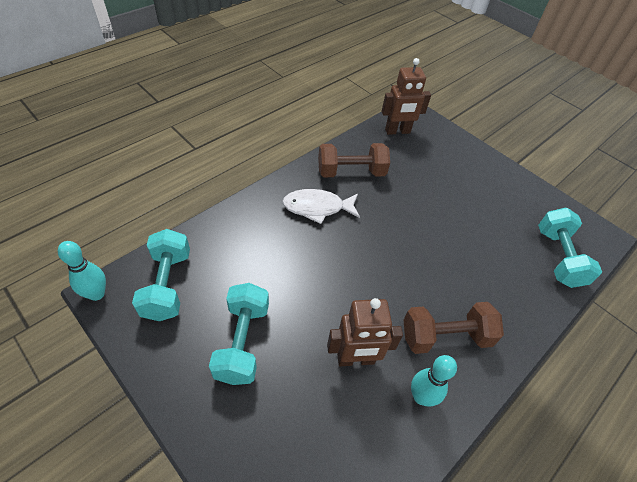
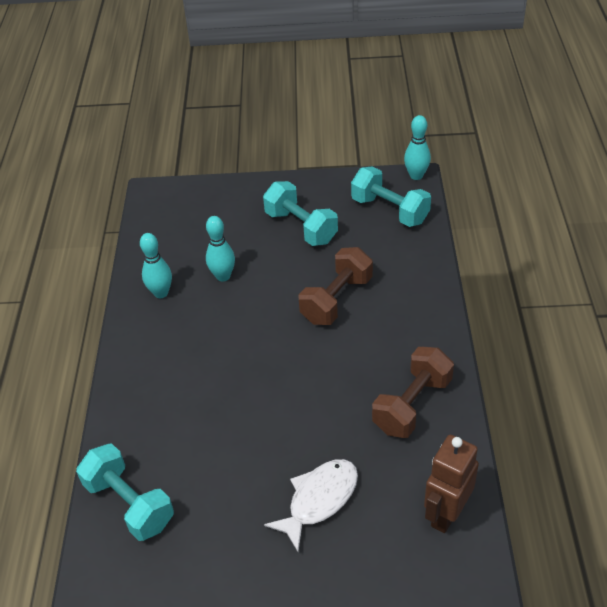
camera: 140 degrees right, 5 degrees down
white fish [282,189,360,224] -> white fish moved to [264,459,358,552]
brown robot [327,298,403,366] -> turquoise bowling pin [206,216,235,282]
brown dumbbell [404,302,504,354] -> brown dumbbell moved to [298,247,373,325]

